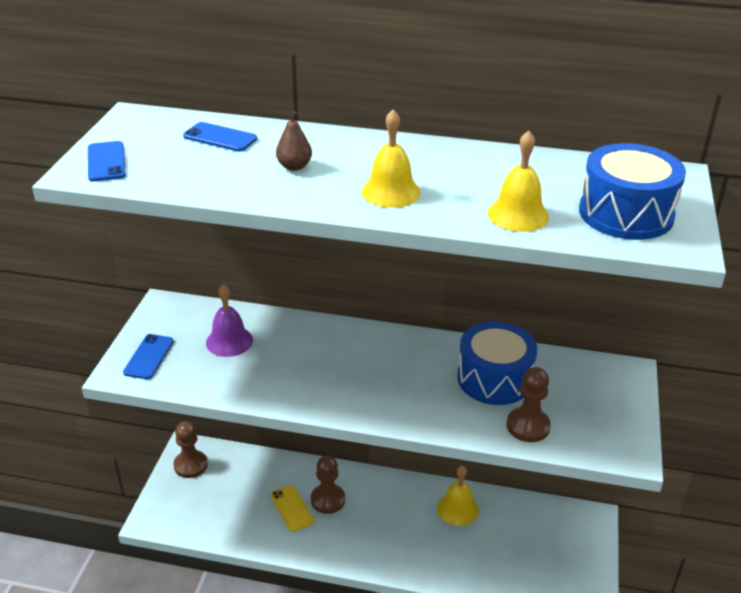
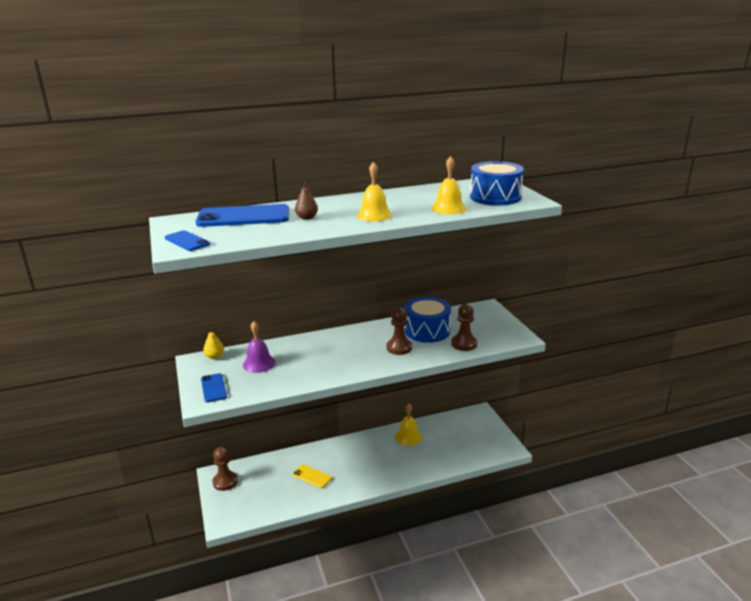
camera: 30 degrees left, 10 degrees down
blue phone [183,122,257,152] -> blue phone [196,204,289,227], size x1.93
brown pawn [311,456,345,514] -> brown pawn moved to [386,307,412,355]
none -> yellow pear [203,327,224,359]

